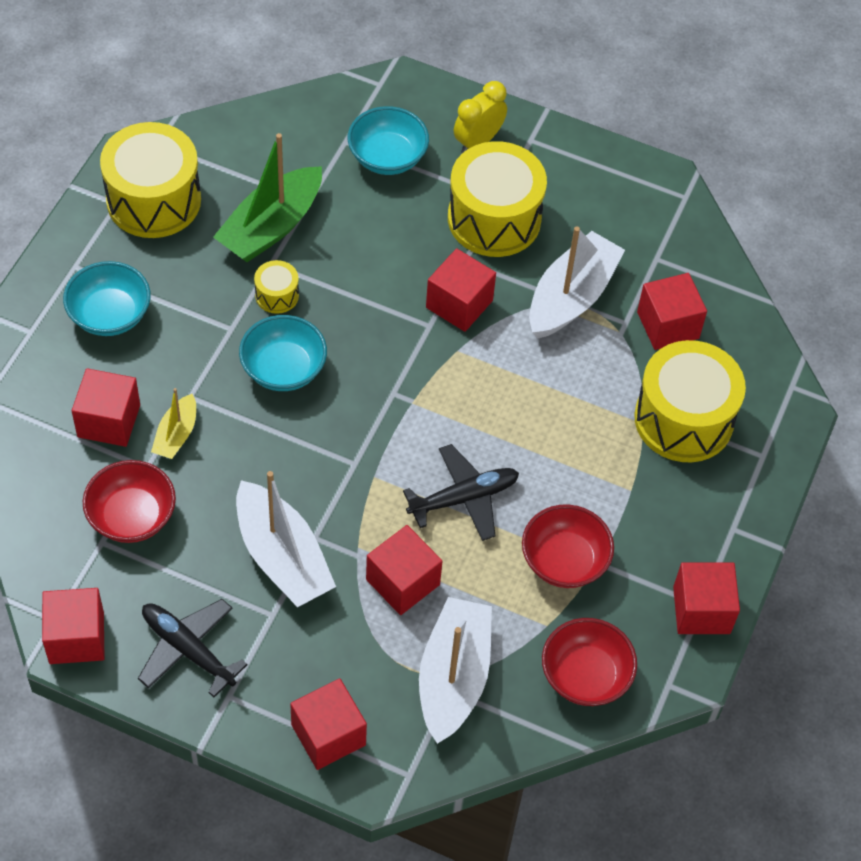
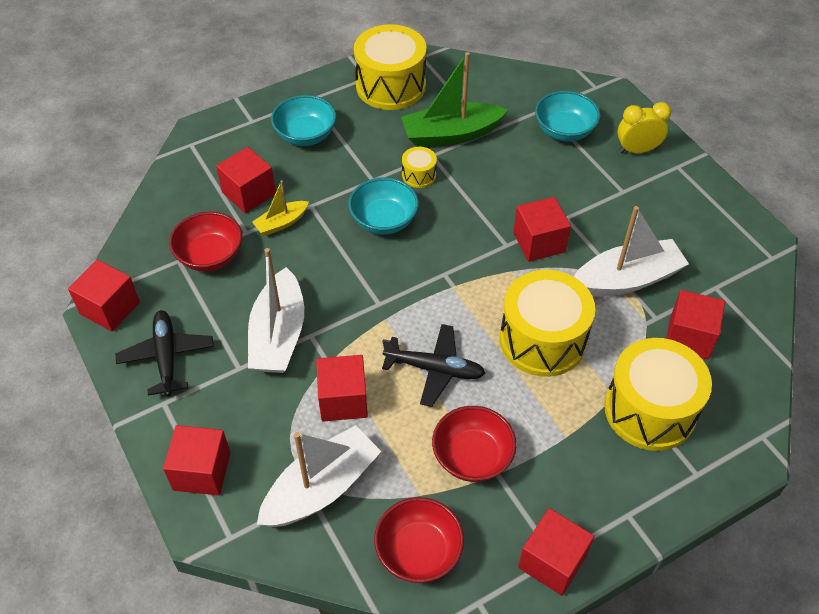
camera: 40 degrees right, 5 degrees down
yellow drum [448,141,547,257] -> yellow drum moved to [500,270,595,377]

